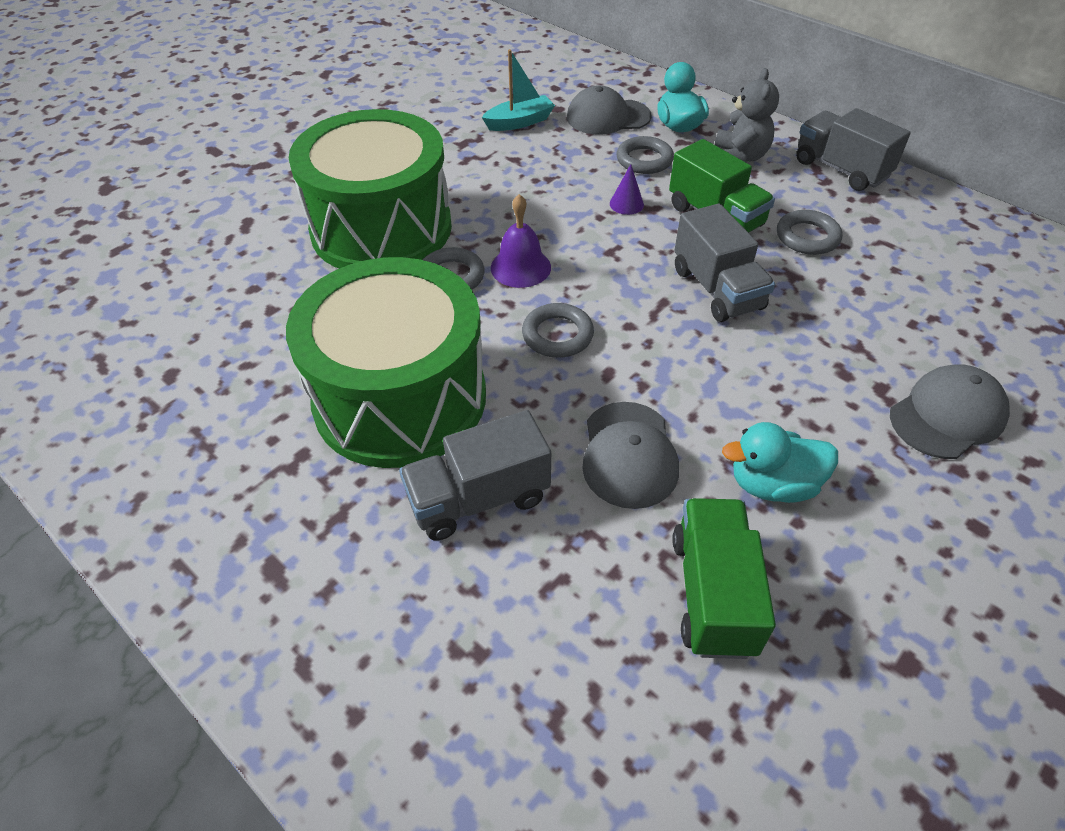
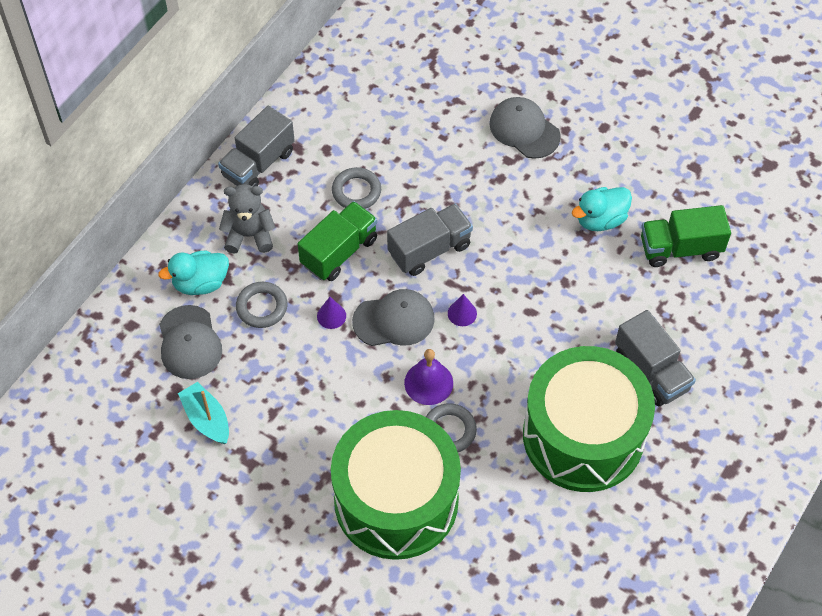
camera: 100 degrees left, 10 degrees up
grey ring [522,303,594,358] -> none
grey cap [582,402,679,509] -> grey cap moved to [352,289,435,346]
turquoise duck [722,422,838,503] -> turquoise duck turned 75 degrees clockwise [572,187,632,231]
none -> purple cone [448,294,477,326]

